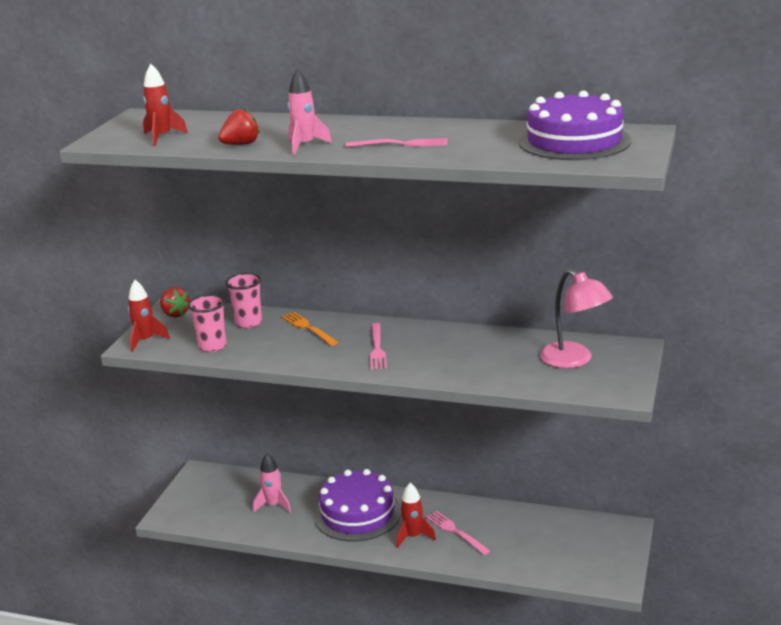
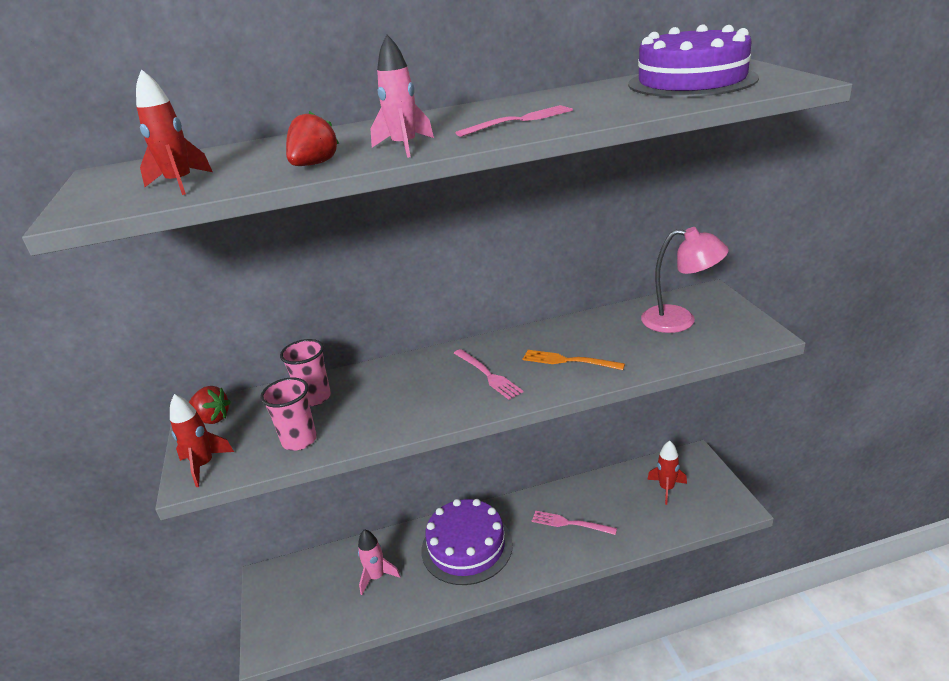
camera: 30 degrees left, 5 degrees up
orange fork [282,312,338,346] -> orange fork moved to [522,350,625,370]
red rocket [396,483,436,548] -> red rocket moved to [647,441,687,505]

